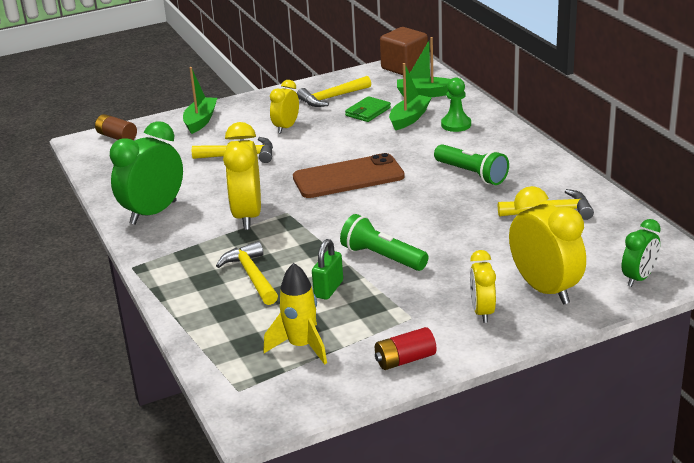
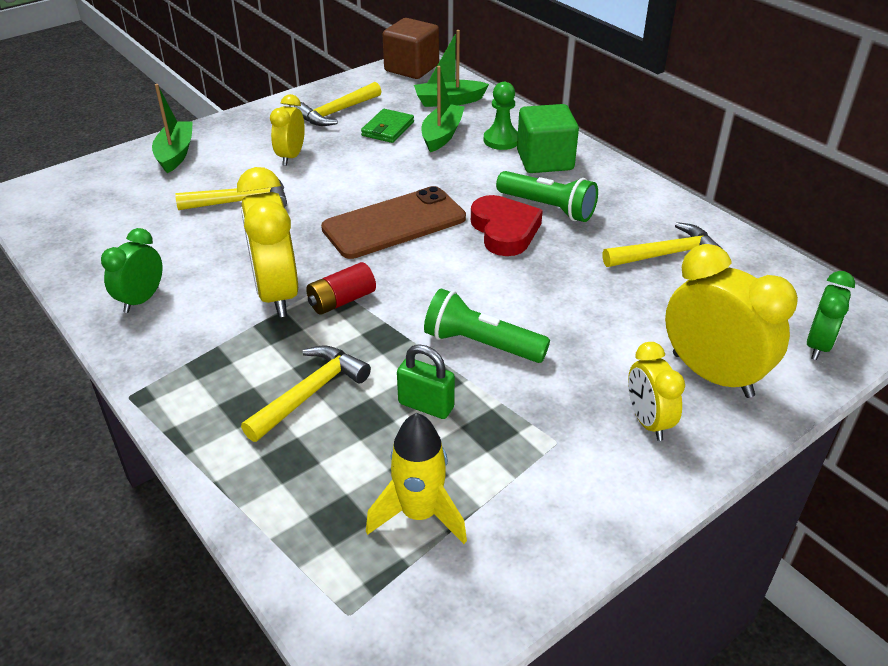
camera: 15 degrees left, 10 degrees up
brown battery [95,114,137,140] -> none
green clock [110,121,183,225] -> green clock [101,228,162,313], size x0.58
yellow hammer [216,241,278,305] -> yellow hammer turned 75 degrees clockwise [241,345,371,442]
green padlock [312,239,343,300] -> green padlock turned 75 degrees counterclockwise [397,344,455,419]
red battery [375,327,437,370] -> red battery moved to [306,262,376,315]
none -> red heart [471,195,543,256]
none -> green cube [517,104,579,173]

